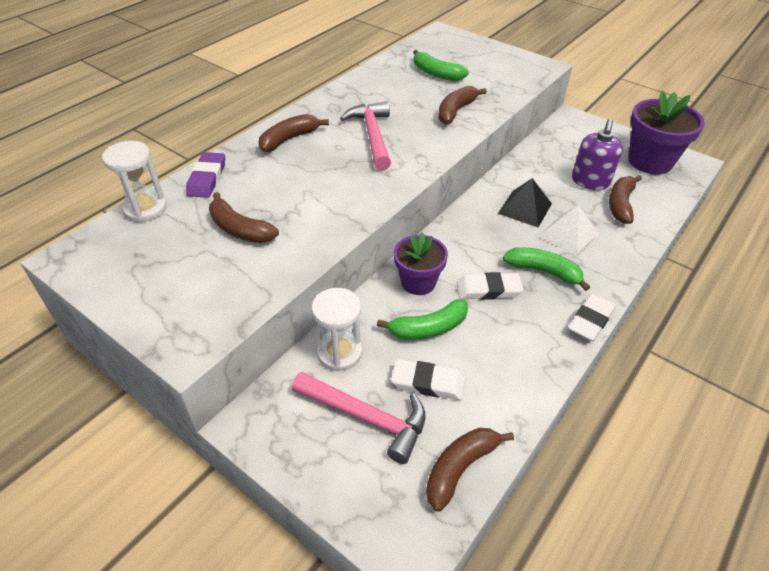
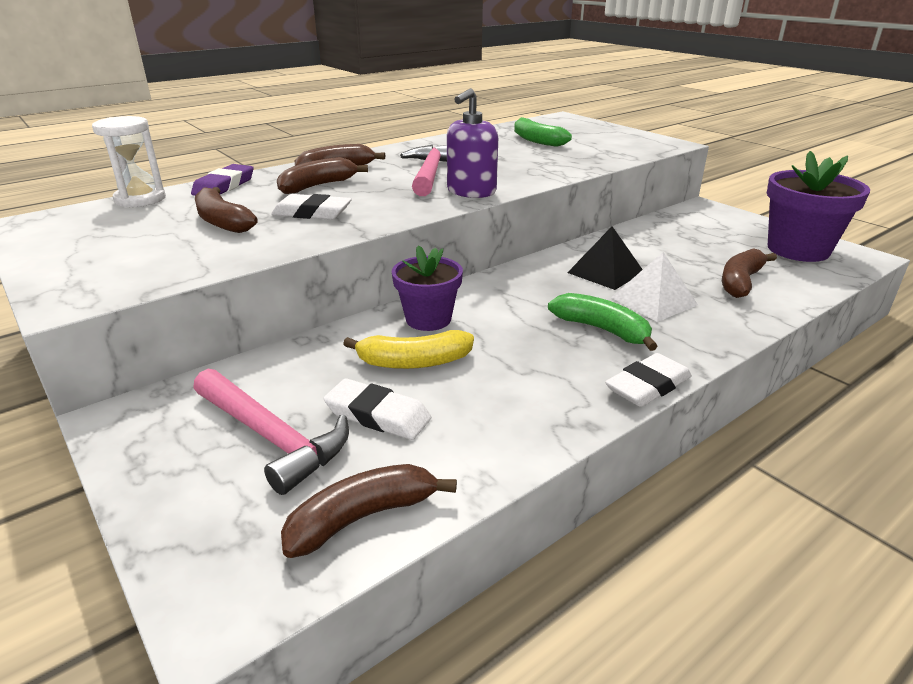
camera: 15 degrees right, 15 degrees down
white hourglass [312,288,362,371] -> none
green banana [377,299,468,340] -> yellow banana [343,330,474,369]
brown banana [438,86,487,125] -> brown banana moved to [277,157,368,194]
white eraser [456,272,523,300] -> white eraser moved to [271,194,352,220]
purple soap dispenser [572,119,623,190] -> purple soap dispenser moved to [447,88,498,198]

